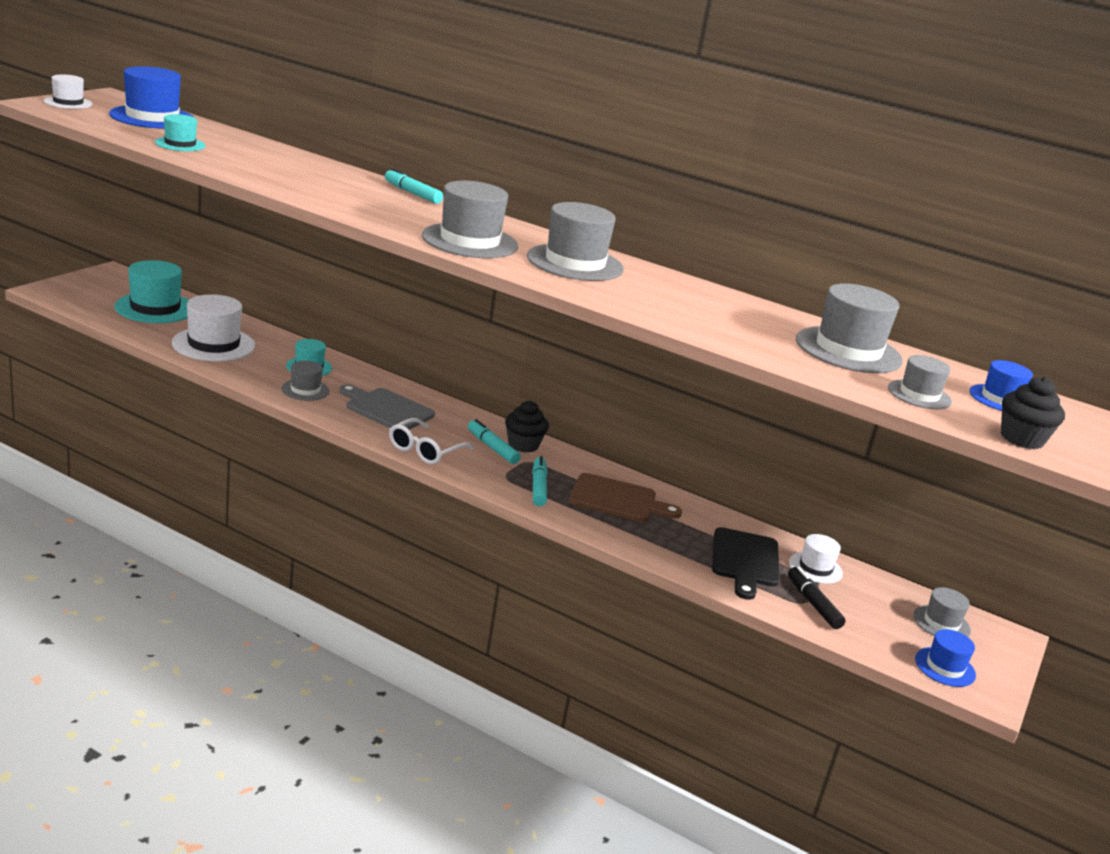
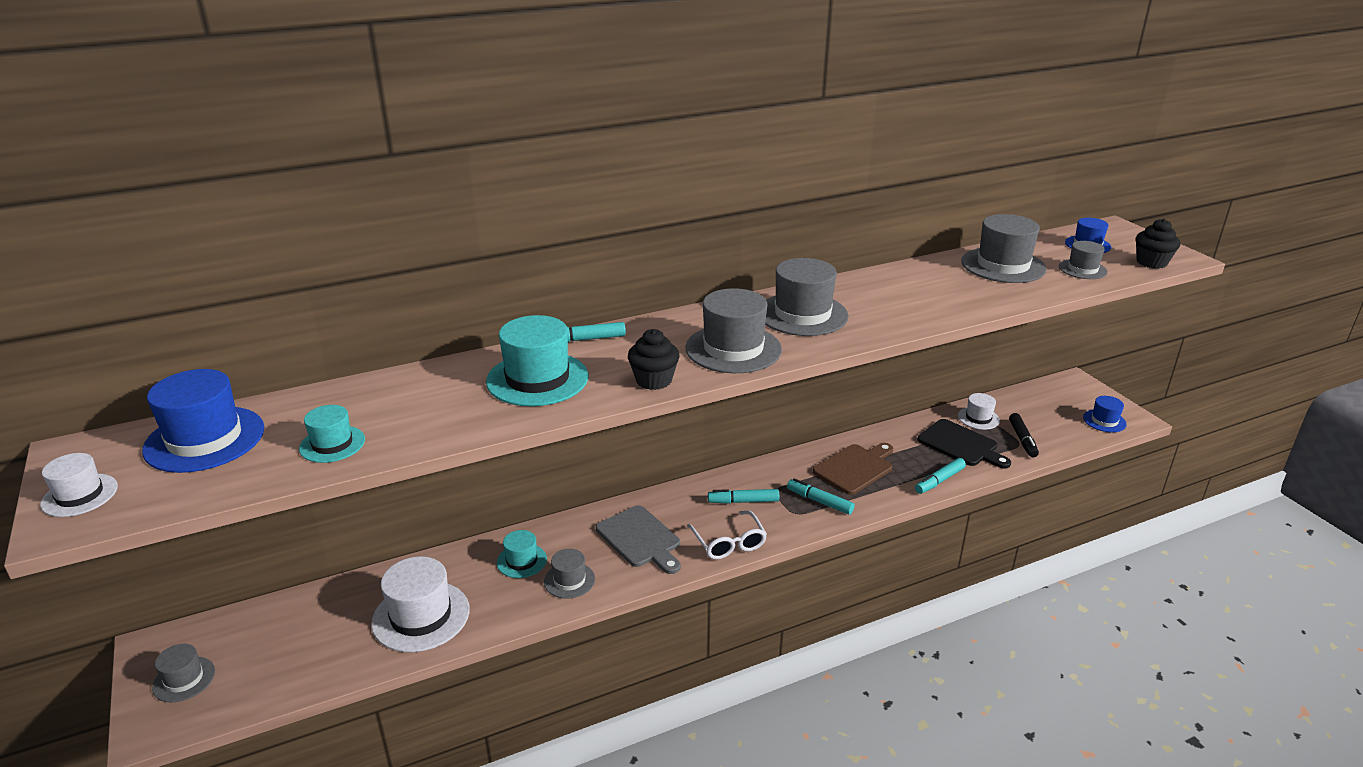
camera: 50 degrees left, 5 degrees up
turquoise hat [115,260,189,323] -> turquoise hat moved to [486,315,588,406]
grey cutting board [339,384,435,430] -> grey cutting board turned 105 degrees counterclockwise [596,505,681,574]
black cupcake [505,401,549,453] -> black cupcake moved to [628,329,680,390]
black marker [788,567,846,629] -> black marker turned 105 degrees counterclockwise [1009,413,1039,457]
grey hat [913,587,971,637] -> grey hat moved to [152,644,215,702]
none -> turquoise marker [915,458,966,494]

